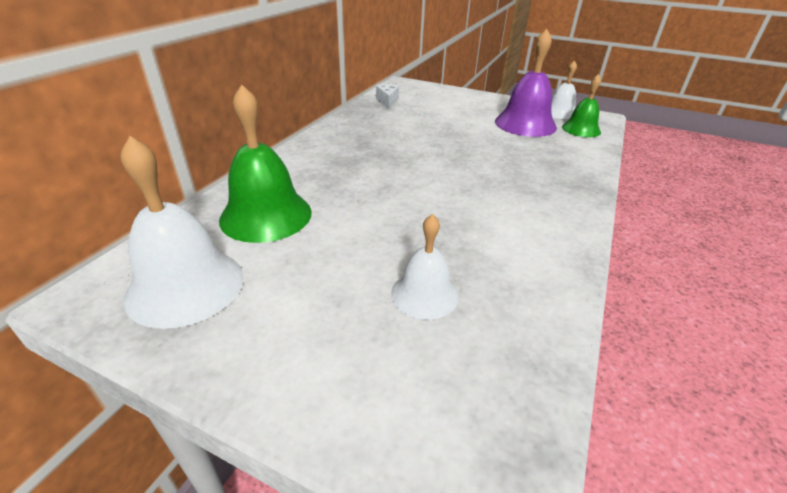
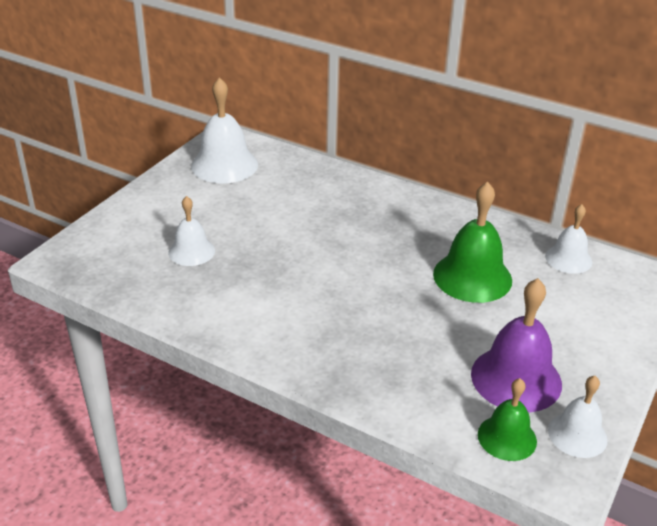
camera: 95 degrees right, 0 degrees up
green bell [219,85,312,243] -> green bell moved to [433,182,512,303]
white cheese [376,84,399,109] -> white bell [545,204,592,274]

